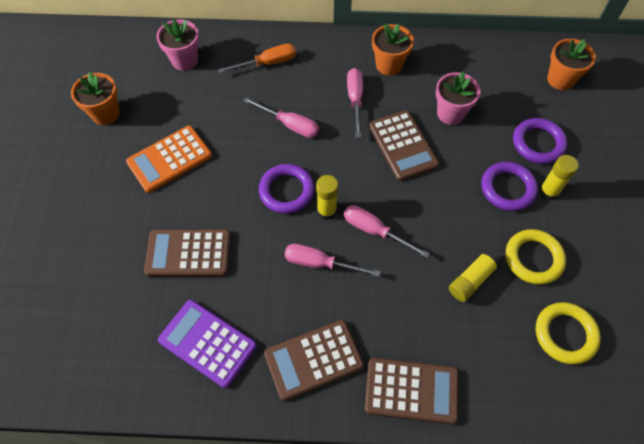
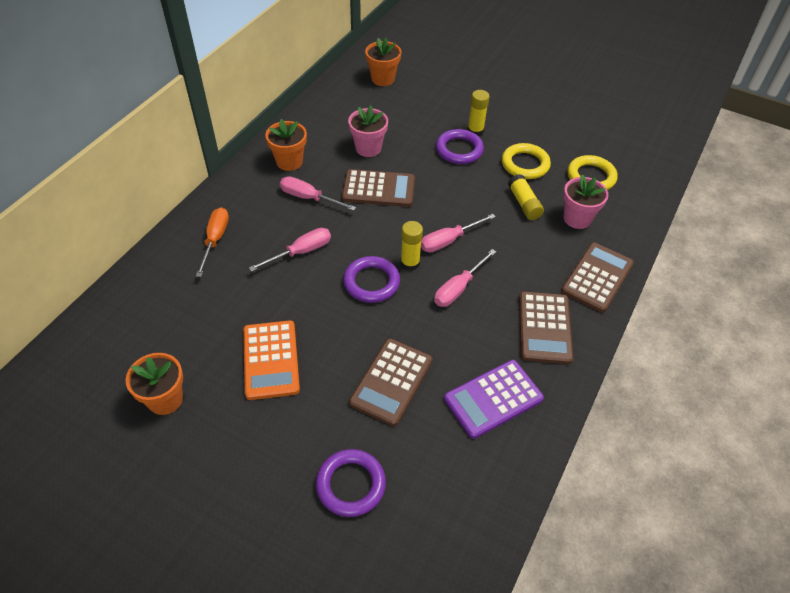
camera: 65 degrees left, 10 degrees down
pink flower pot [156,19,199,71] -> pink flower pot moved to [563,174,608,229]
purple ring [513,118,568,164] -> purple ring moved to [316,449,386,517]

